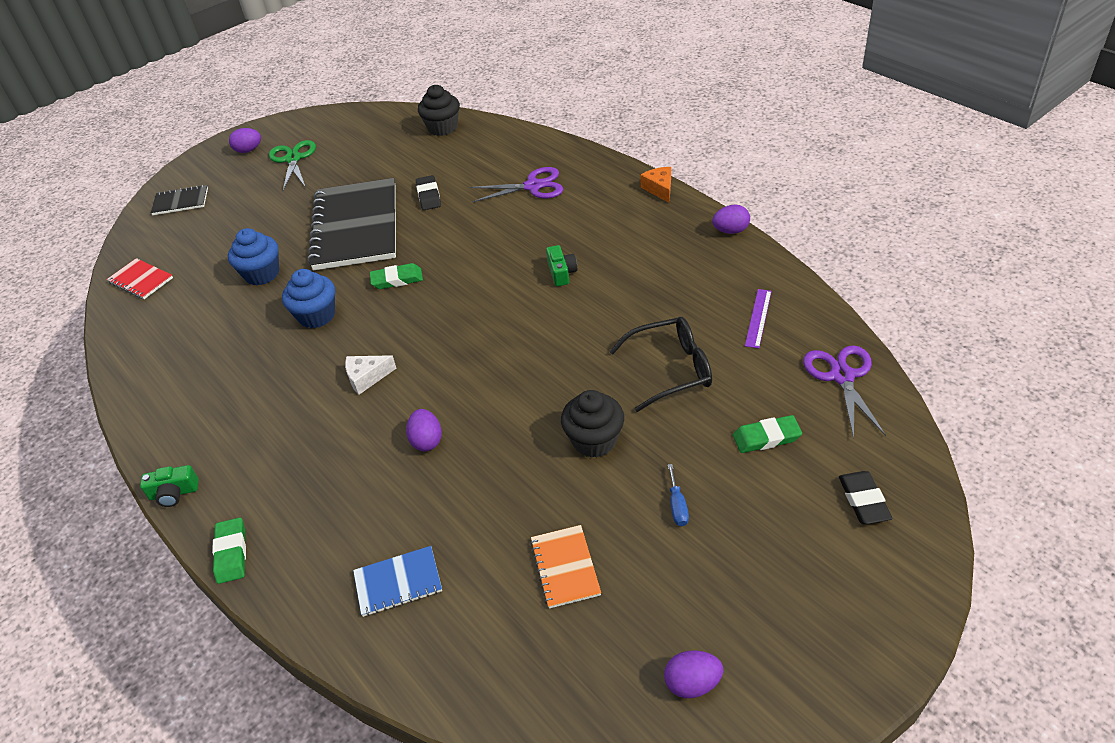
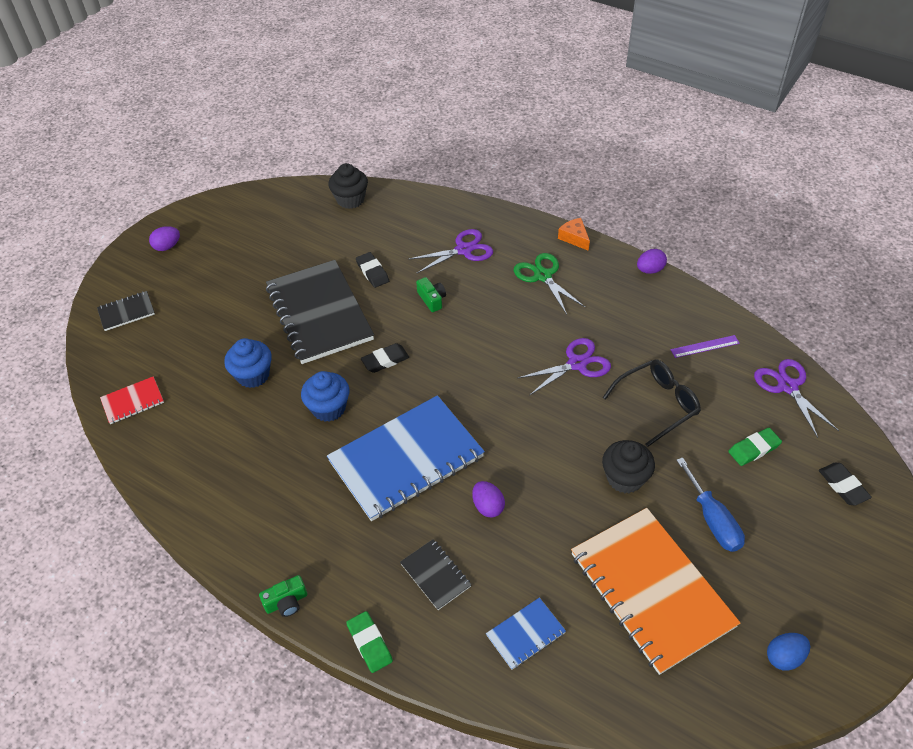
camera: 20 degrees left, 5 degrees up
red notebook [107,258,173,299] -> red notebook turned 45 degrees counterclockwise [100,376,164,424]
green scissors [269,140,316,191] -> green scissors moved to [513,253,585,315]
white cheese [345,355,397,395] -> blue notebook [327,395,485,521]
green eraser [370,263,423,289] -> black eraser [361,343,409,373]
orange notebook [530,525,601,609] -> orange notebook [571,508,740,675], size x2.26
green camera [546,245,577,286] -> green camera moved to [416,277,446,312]
purple egg [664,650,723,698] -> blue egg [767,633,810,671]
blue screwdriver [668,464,689,526] -> blue screwdriver [676,457,745,552], size x1.90
purple ruler [745,289,772,348] -> purple ruler turned 75 degrees clockwise [671,335,740,358]
none -> black notebook [400,539,472,610]
none -> purple scissors [518,338,611,396]

